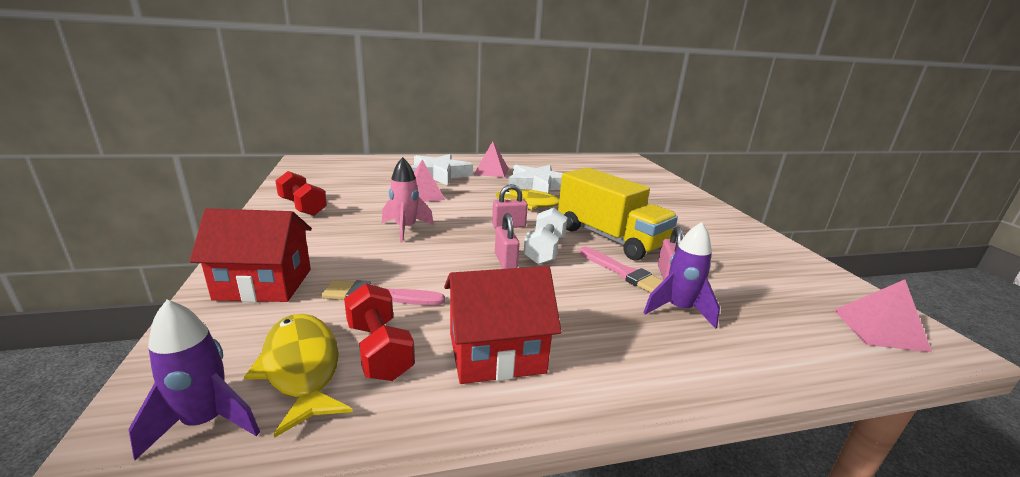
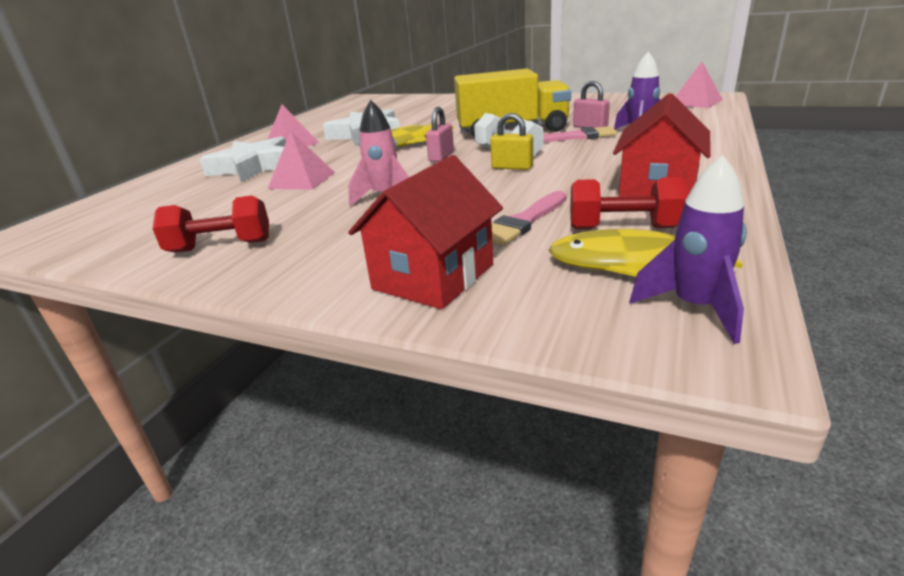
camera: 50 degrees left, 5 degrees up
pink padlock [495,213,520,269] -> yellow padlock [490,113,533,170]

